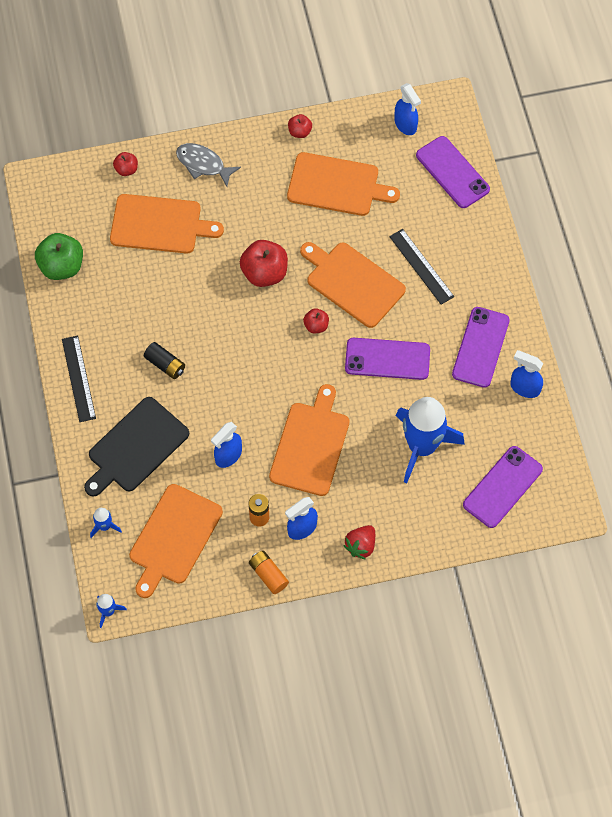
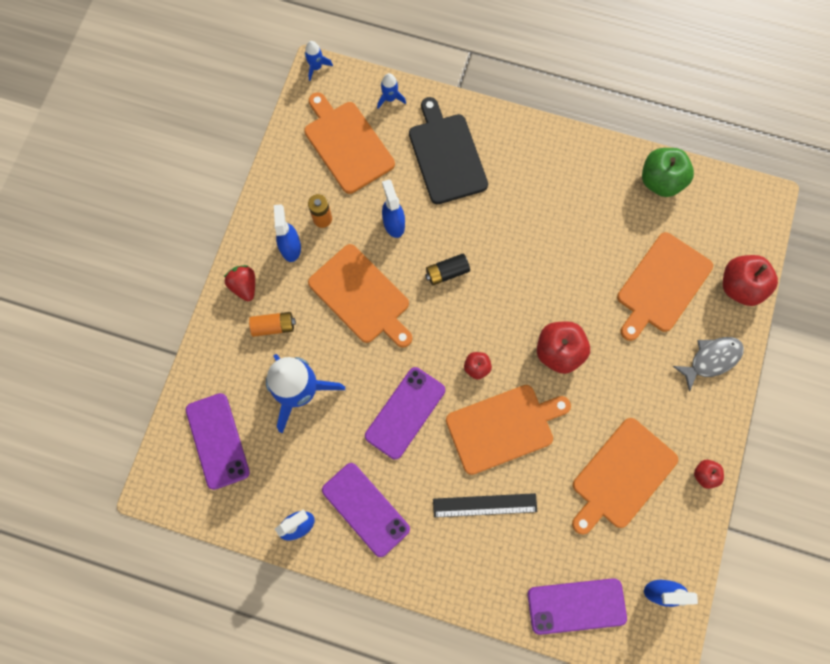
camera: 120 degrees right, 10 degrees up
black ruler [62,335,96,422] -> none
red apple [113,152,138,176] -> red apple [723,255,778,306], size x1.90
black battery [144,342,185,379] -> black battery moved to [425,253,470,285]
orange battery [249,551,289,594] -> orange battery moved to [249,312,296,337]

